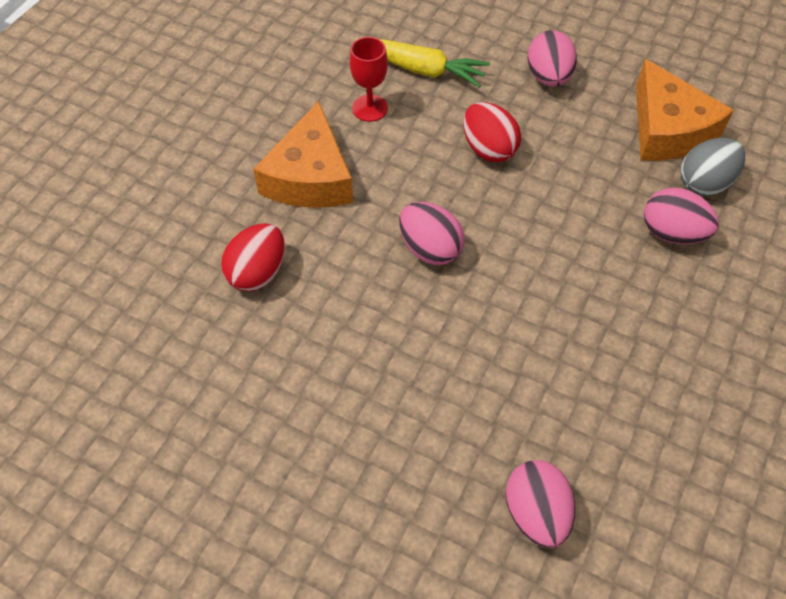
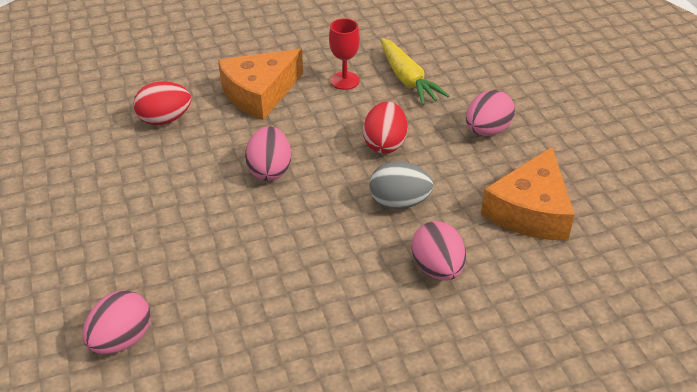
camera: 45 degrees right, 15 degrees down
grey egg [681,138,745,196] -> grey egg moved to [370,162,434,209]

